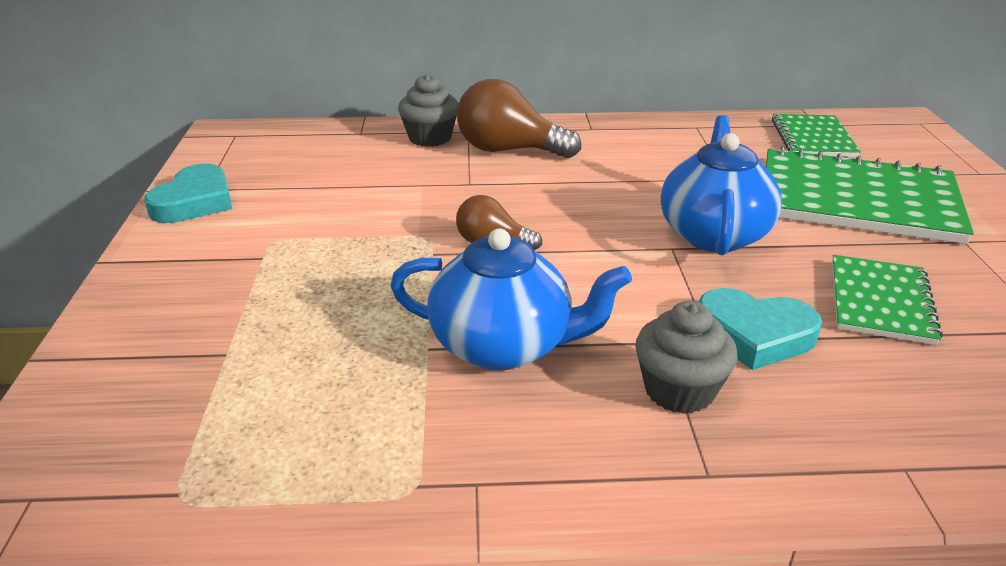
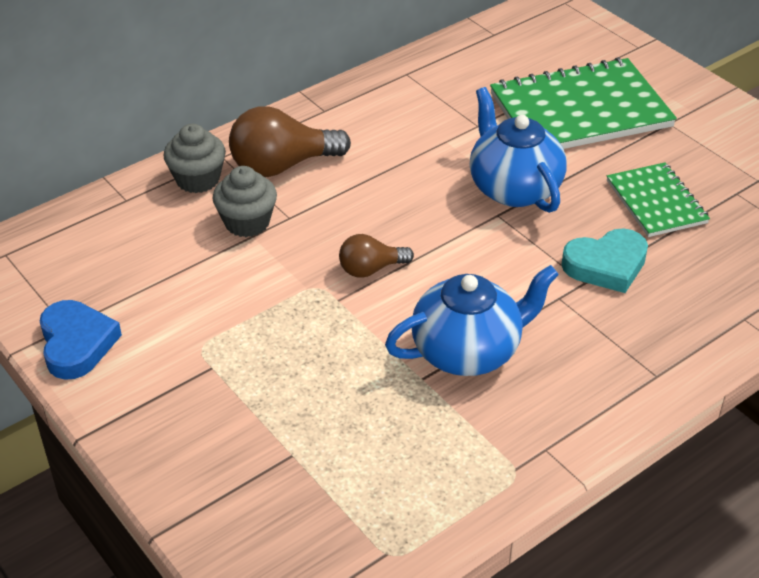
camera: 35 degrees left, 10 degrees up
turquoise heart [144,164,232,223] -> blue heart [40,300,122,380]
grey cupcake [635,301,738,414] -> grey cupcake moved to [212,166,277,237]
green notebook [772,114,861,157] -> none

